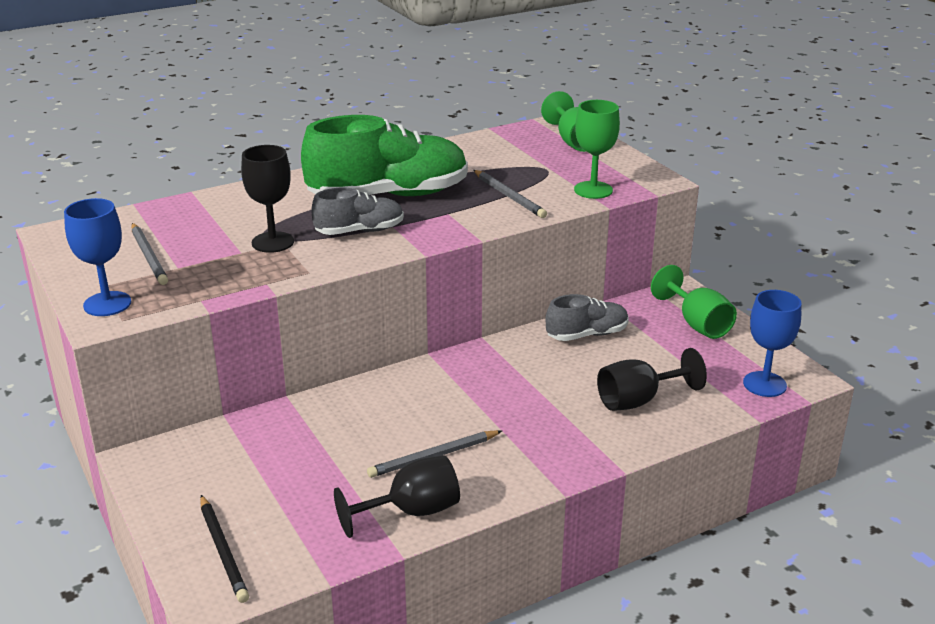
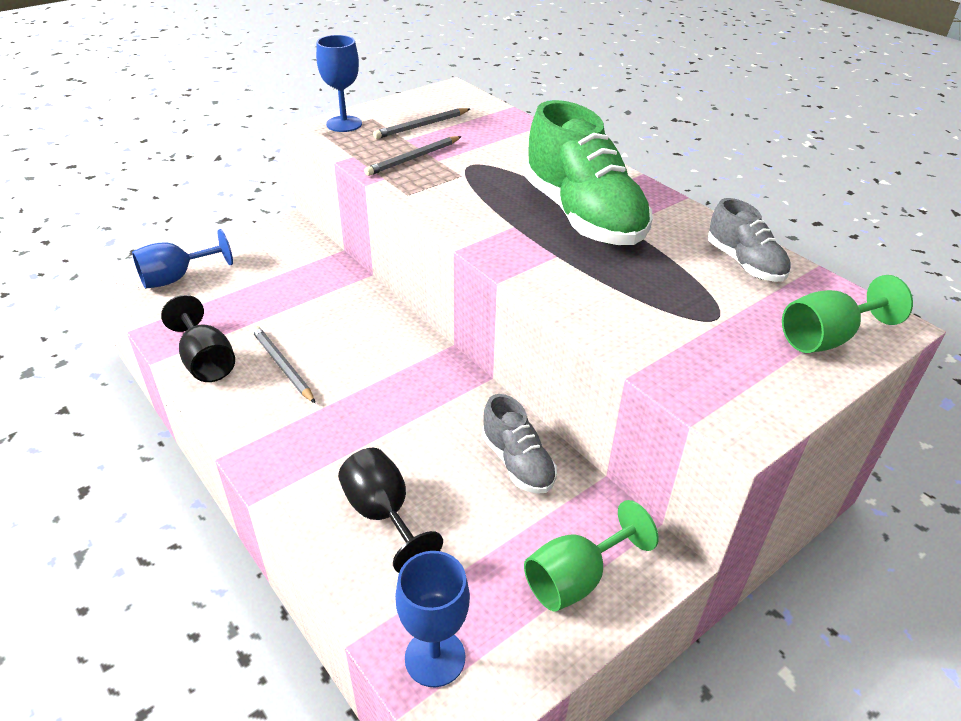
camera: 80 degrees right, 10 degrees up
black pencil [200,495,249,603] -> blue goblet [132,229,233,289]
black goblet [241,145,294,253] -> none
grey shoe [312,188,404,235] -> grey shoe moved to [708,198,791,282]
grey pencil [474,170,547,218] -> grey pencil moved to [364,136,462,176]
green goblet [574,100,620,199] -> none

